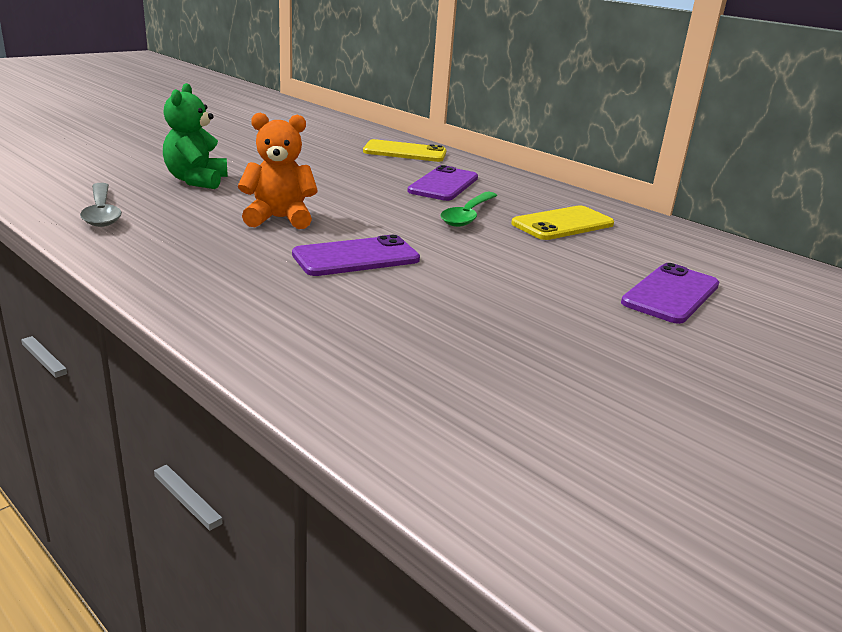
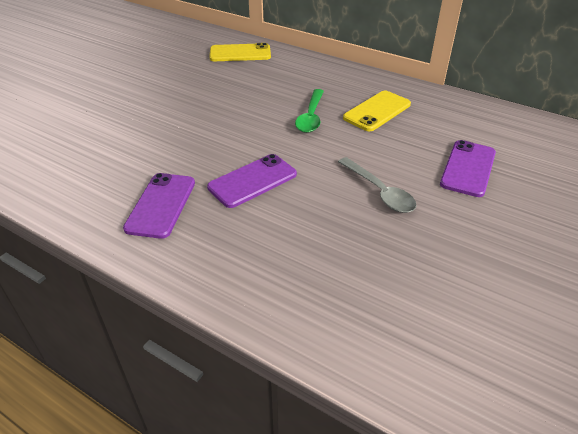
camera: 10 degrees left, 15 degrees up
grey spoon [80,183,122,227] -> grey spoon moved to [338,157,417,213]
green teddy bear [163,83,228,189] -> none
orange teddy bear [238,113,318,229] -> none
purple phone [407,165,478,201] -> purple phone moved to [123,173,195,239]

